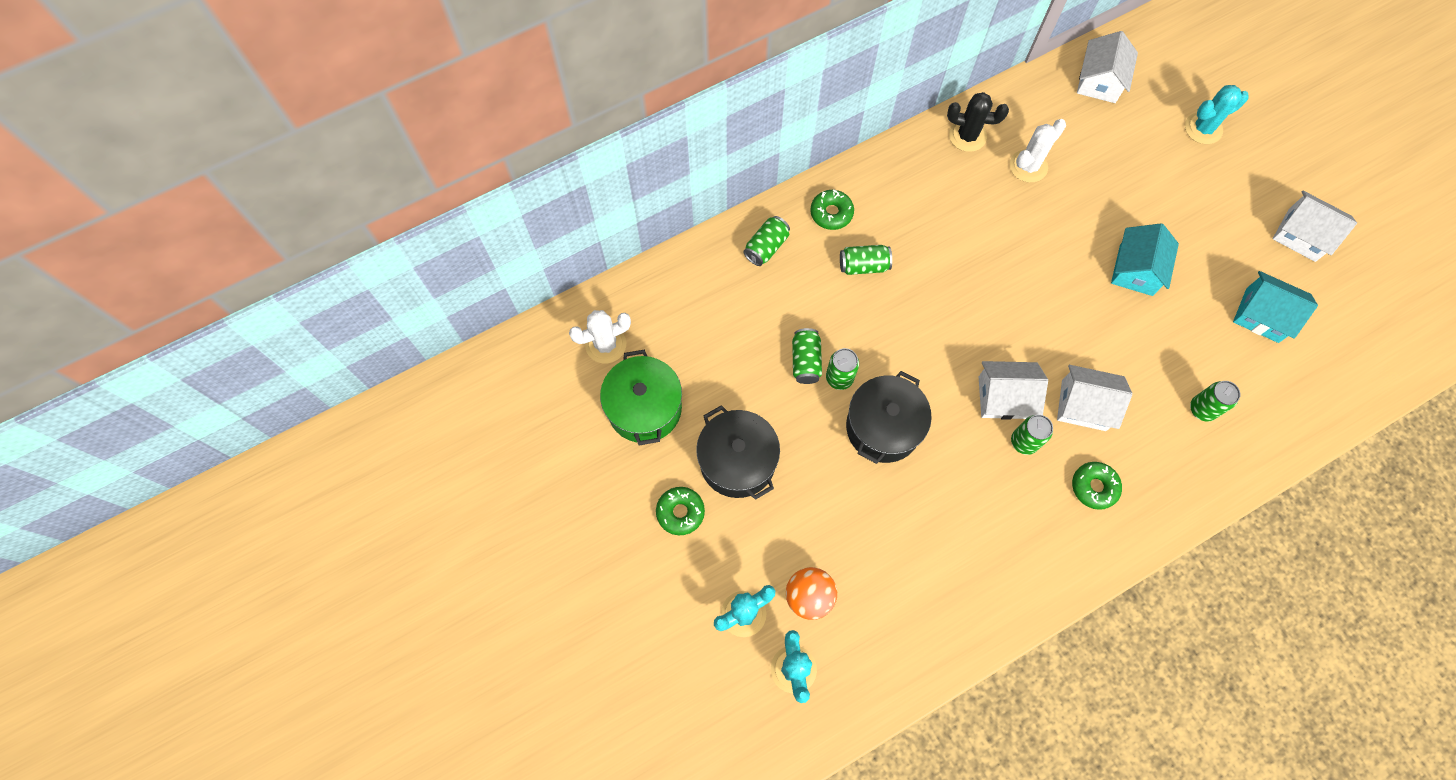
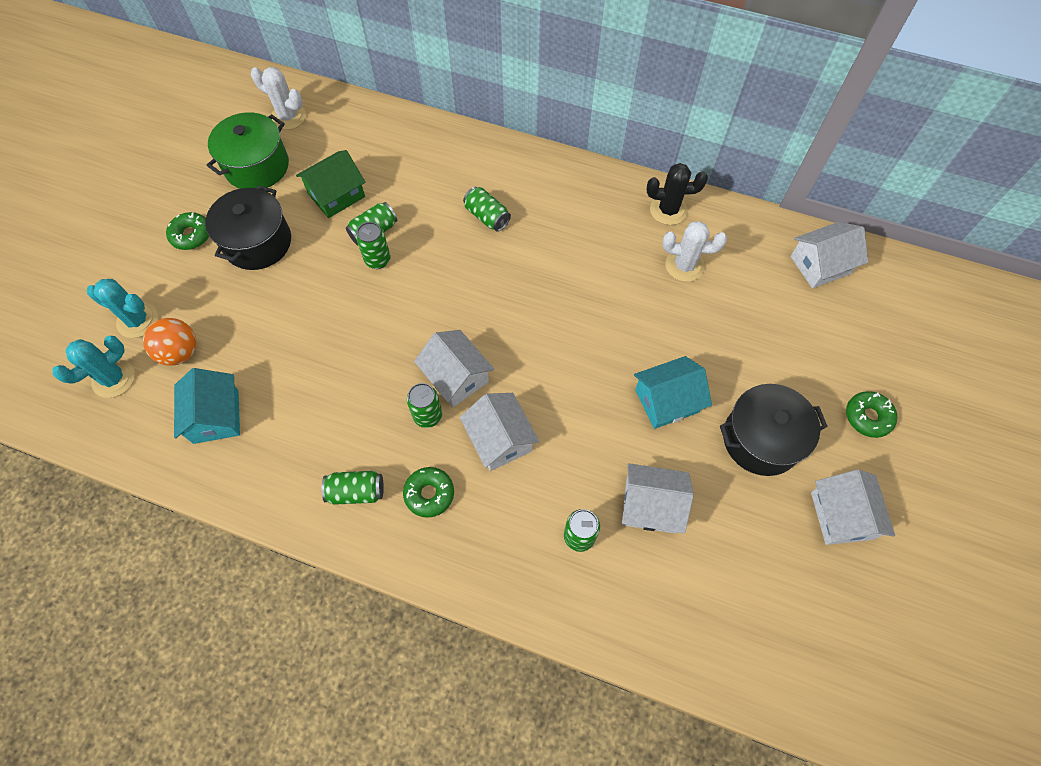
camera: 50 degrees right, 5 degrees down
green can [743,216,790,266] -> green can moved to [321,471,384,505]
green donut [810,189,854,230] -> green donut moved to [846,391,897,438]
black pot [846,371,932,464] -> black pot moved to [720,384,827,476]
black cactus [947,92,1009,152] -> black cactus turned 60 degrees counterclockwise [647,163,708,225]
turquoise cactus [1185,85,1249,144] -> none
turquoise house [1233,271,1318,343] -> turquoise house moved to [174,368,240,444]
none -> green house [296,150,365,218]
none -> white house [622,463,694,534]

